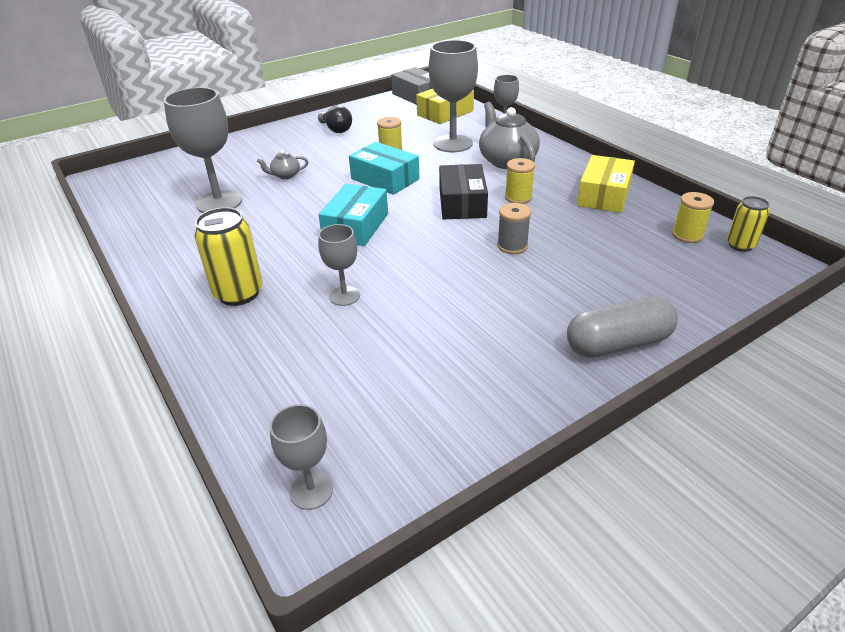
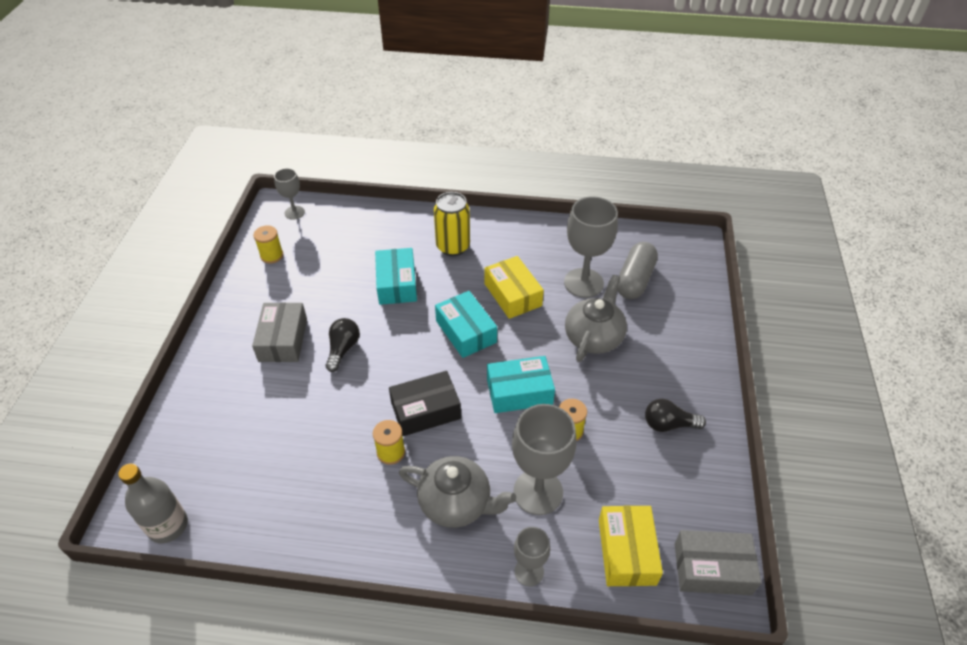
camera: 130 degrees right, 10 degrees up
grey teapot [257,150,308,179] -> grey teapot [565,275,627,362], size x2.06
grey goblet [318,224,360,306] -> turquoise box [375,248,417,305]
black box [439,164,488,219] -> black box turned 60 degrees counterclockwise [389,371,461,436]
grey spool [497,203,531,254] -> none
grey capsule [567,296,678,358] -> grey capsule moved to [617,242,658,299]
yellow box [577,155,635,213] -> yellow box moved to [485,256,544,319]
yellow spool [672,192,714,243] -> yellow spool moved to [253,225,283,264]
yellow can [727,196,770,252] -> grey bottle [118,463,188,543]
none -> grey box [252,302,307,362]
none -> black light bulb [326,318,360,372]

